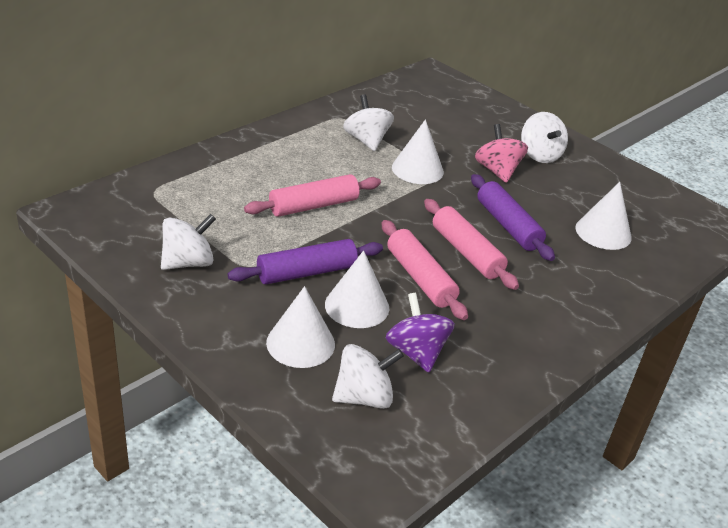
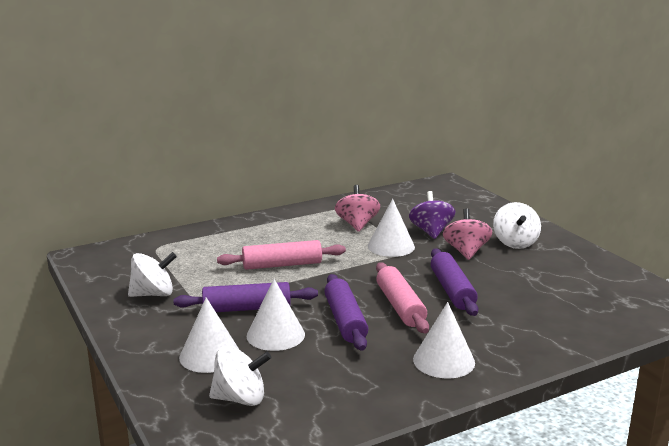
camera: 20 degrees right, 15 degrees down
white spinning top [343,94,394,151] -> pink spinning top [335,185,380,232]
pink rolling pin [382,220,468,320] -> purple rolling pin [324,274,368,351]
purple spinning top [386,293,455,373] -> purple spinning top moved to [409,191,455,239]
white cone [576,182,632,250] -> white cone moved to [413,302,475,378]

